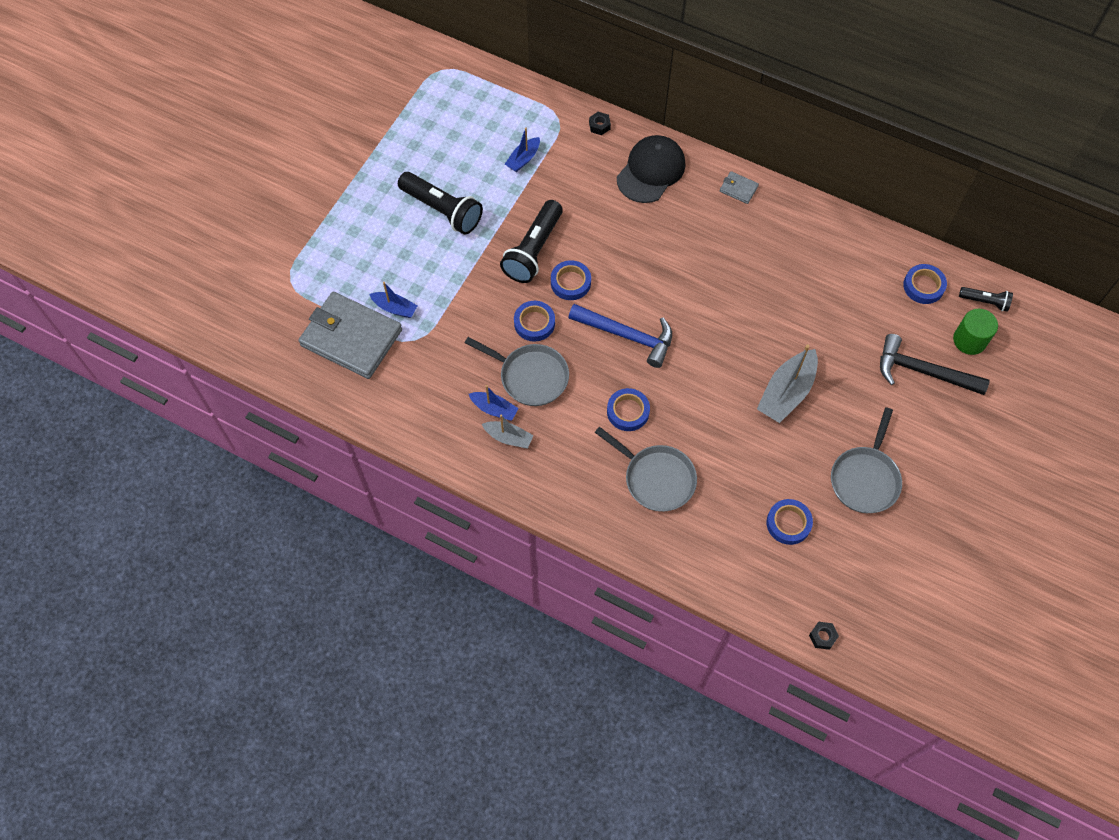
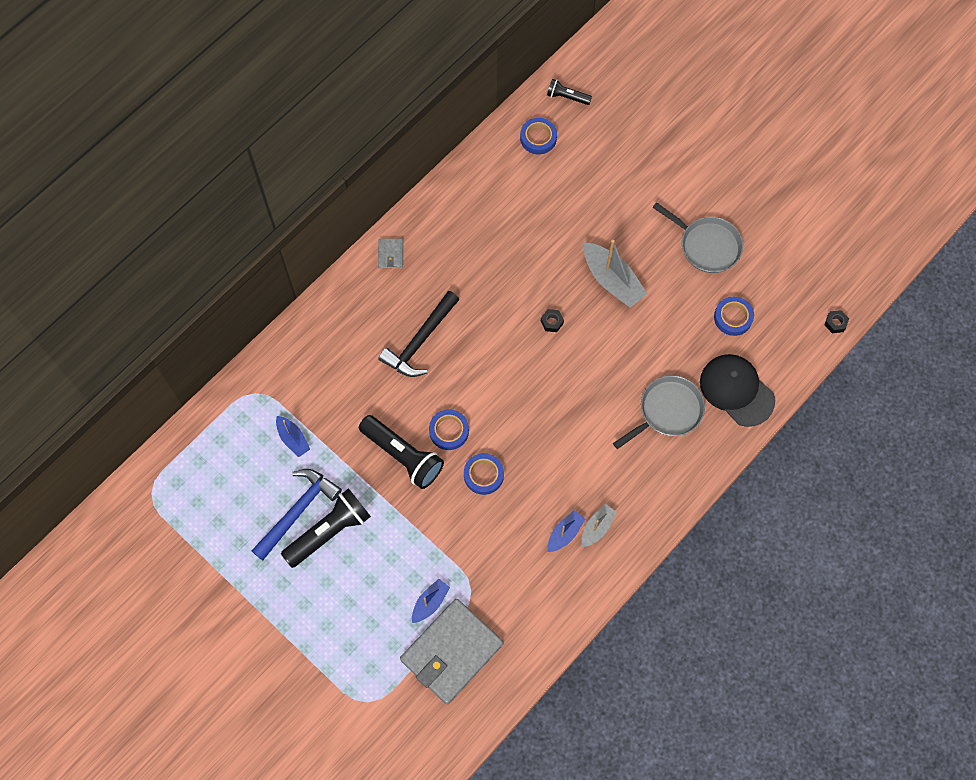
camera: 75 degrees left, 5 degrees up
grey pan [465,337,569,406] -> none
blue hammer [568,304,672,368] -> blue hammer moved to [251,469,342,561]
black nut [589,112,611,135] -> black nut moved to [541,309,564,332]
blue tape [607,388,650,431] -> none
black cap [617,135,686,203] -> black cap moved to [700,354,775,427]
grey wallet [720,171,759,204] -> grey wallet turned 45 degrees counterclockwise [378,238,403,268]
black hammer [880,334,990,395] -> black hammer moved to [378,291,460,377]
green cylinder [953,309,998,355] -> none
black flashlight [959,287,1013,312] -> black flashlight turned 105 degrees counterclockwise [547,79,592,105]

